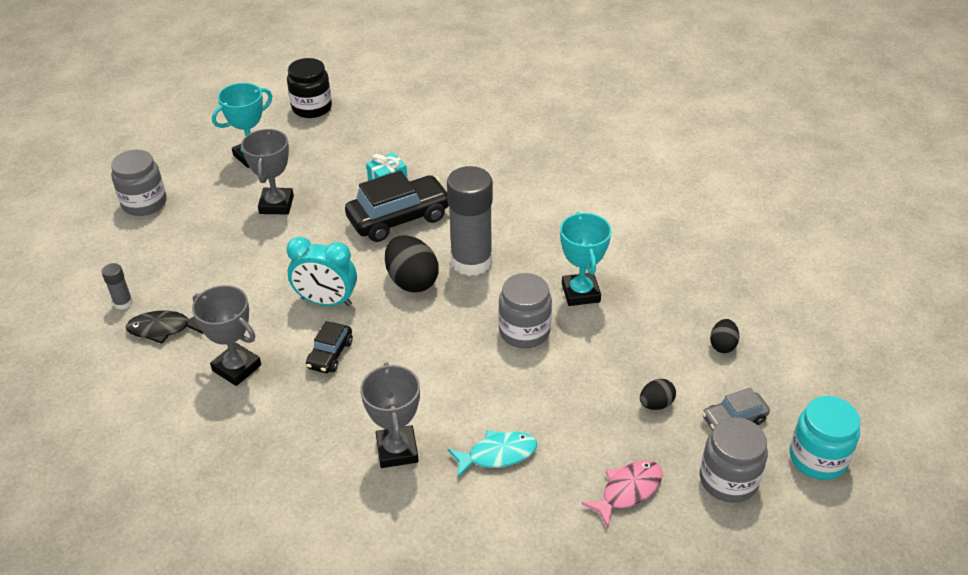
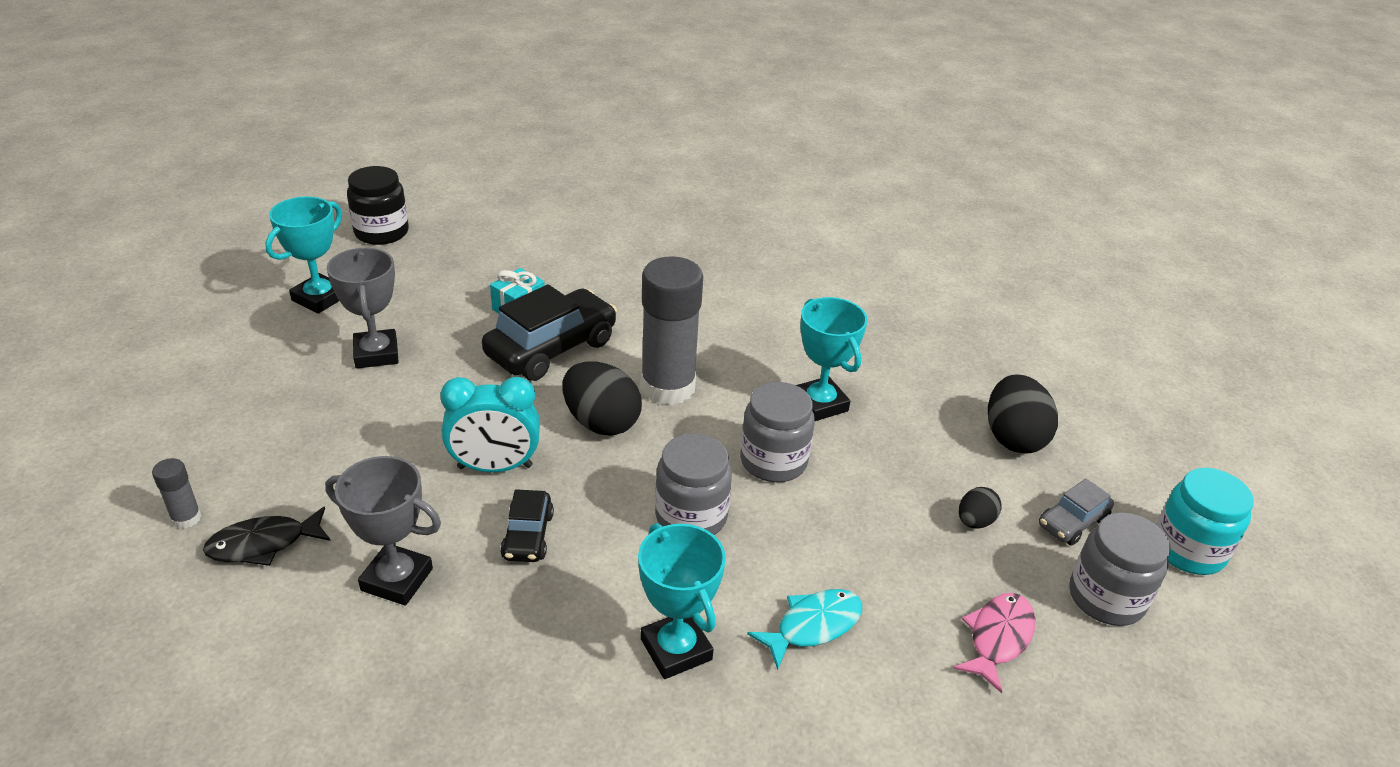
camera: 20 degrees left, 5 degrees down
grey jar [111,150,167,216] -> grey jar moved to [655,433,732,535]
grey trophy [360,362,420,468] -> turquoise trophy [638,523,726,679]
black egg [710,319,739,353] -> black egg [988,374,1058,454], size x1.87

